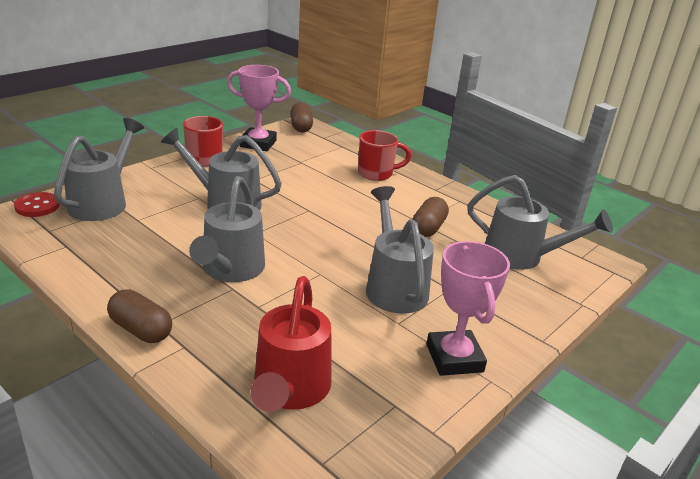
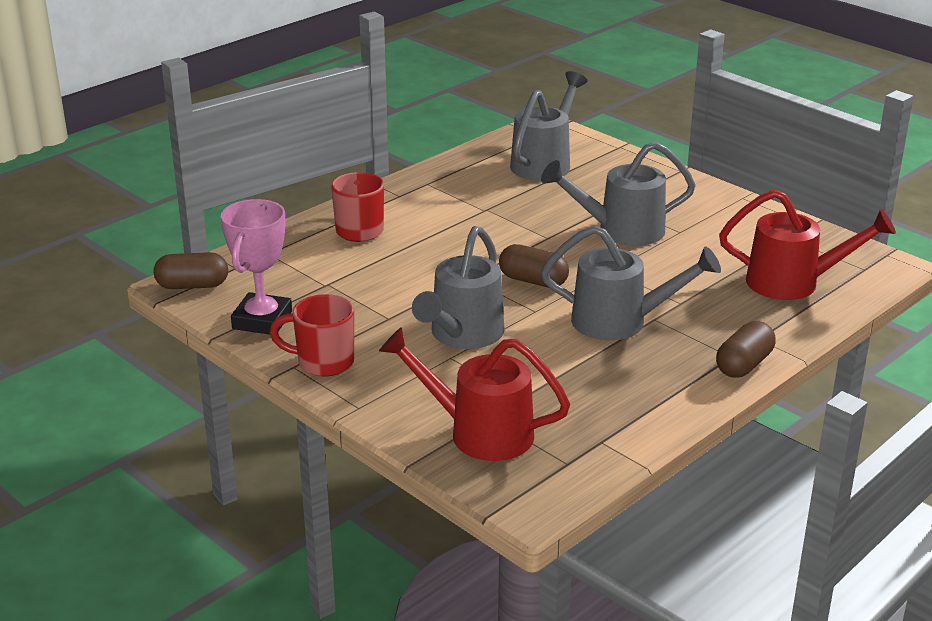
camera: 85 degrees left, 0 degrees up
red button [14,192,60,217] -> none
grey watering can [54,118,144,221] -> red watering can [379,327,570,461]
brown capsule [413,197,449,237] -> brown capsule moved to [499,244,569,287]
pink trophy [426,241,510,376] -> none

